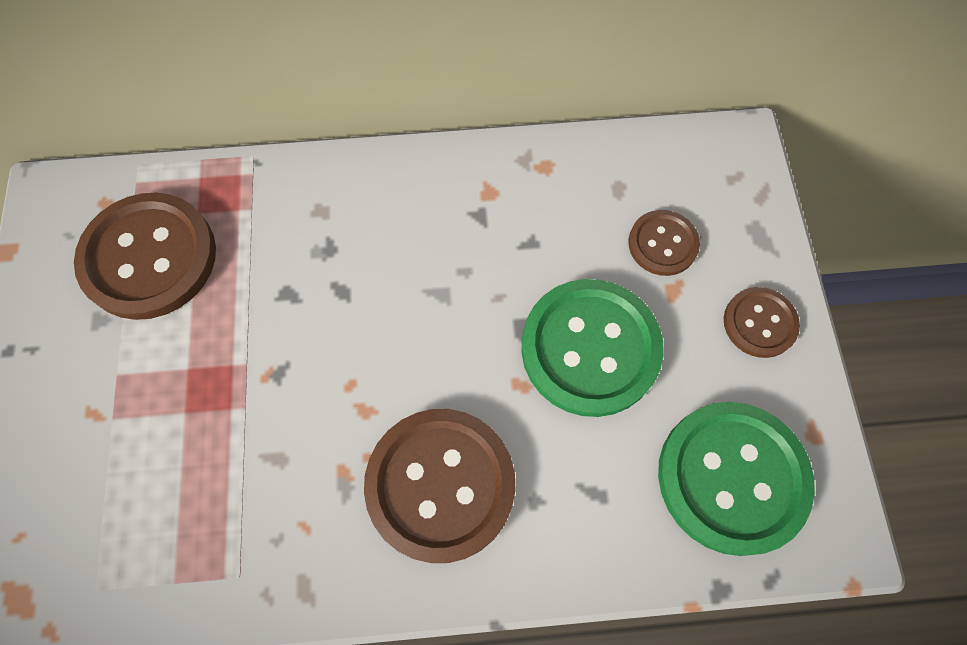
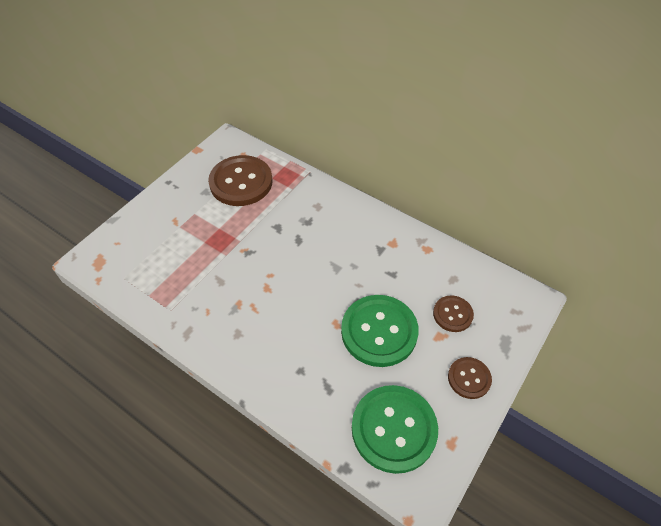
camera: 40 degrees right, 15 degrees down
brown button [364,409,515,563] -> none

